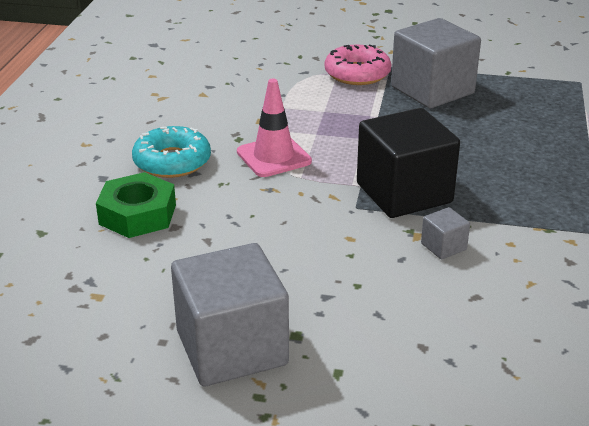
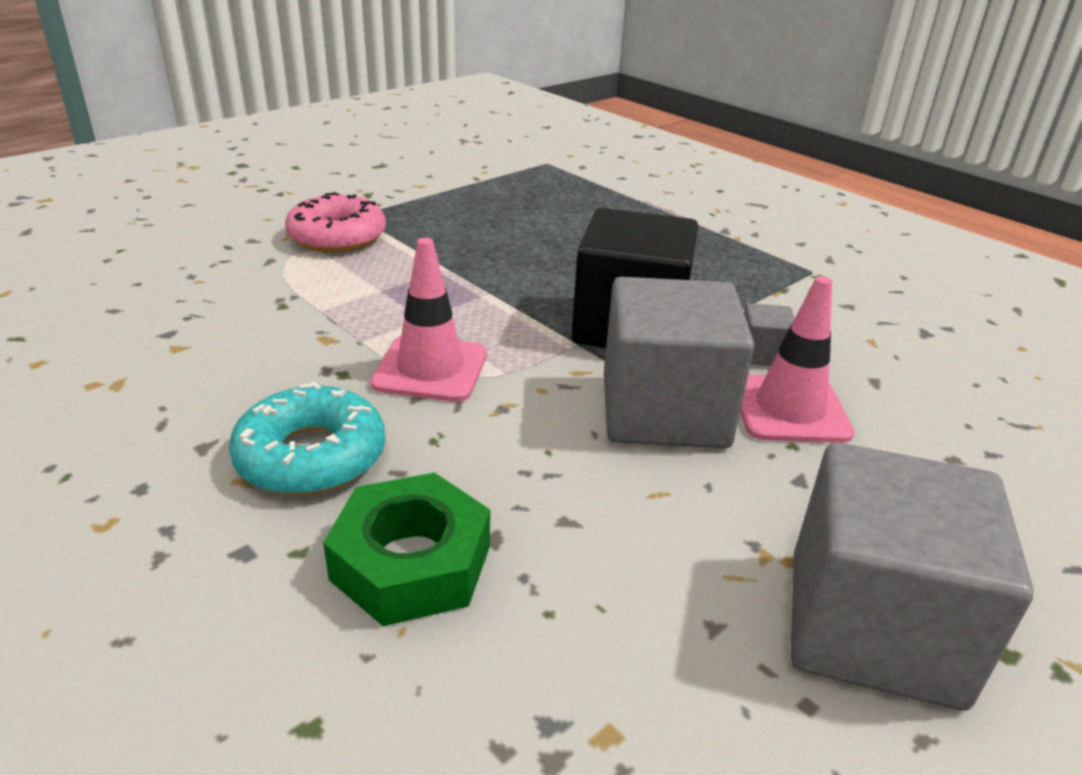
camera: 55 degrees left, 0 degrees up
grey cube [391,18,481,108] -> grey cube moved to [604,277,755,448]
none -> pink traffic cone [740,276,855,443]

